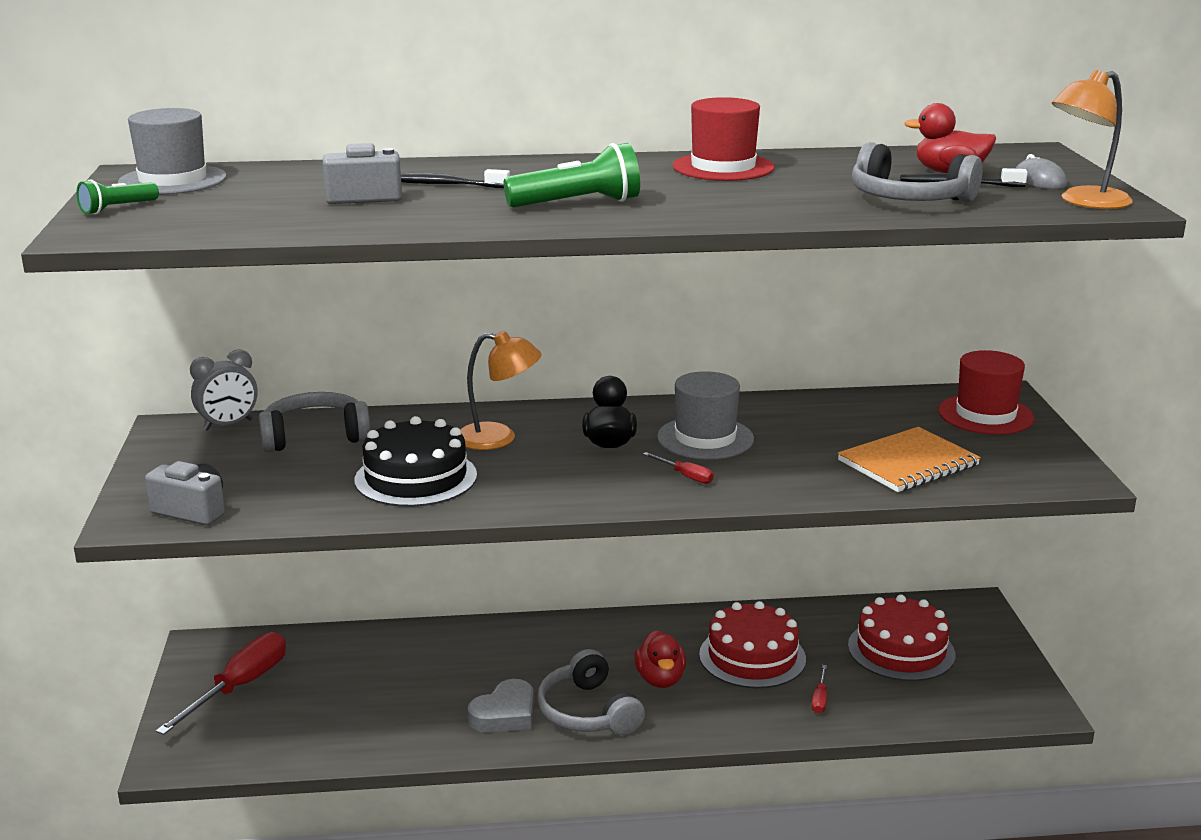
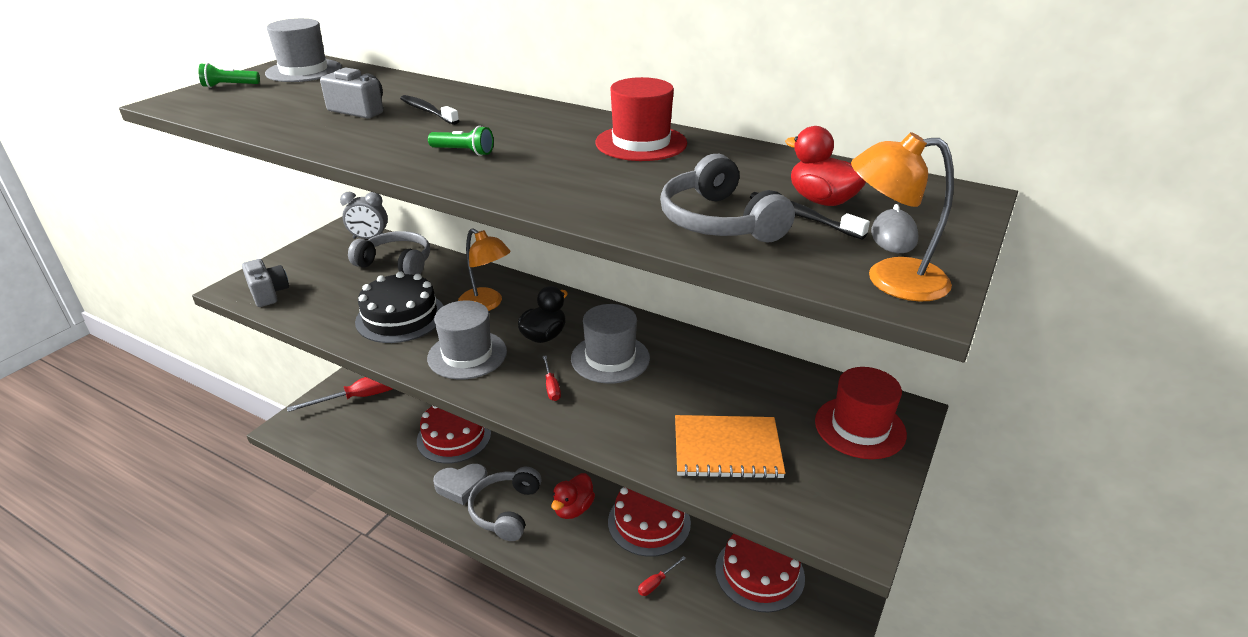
camera: 35 degrees right, 10 degrees up
green flashlight [504,143,640,208] -> green flashlight [428,126,494,156], size x0.58
none -> red cake [417,406,491,464]
none -> grey hat [427,301,507,380]

